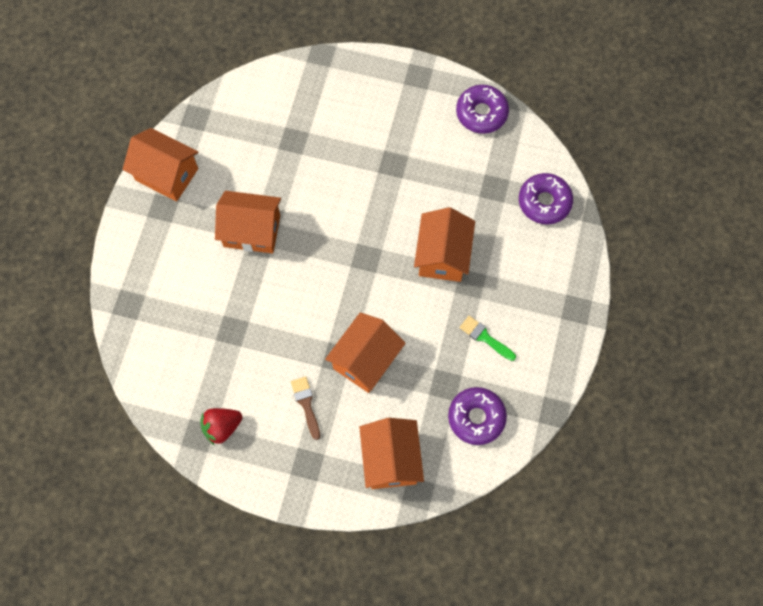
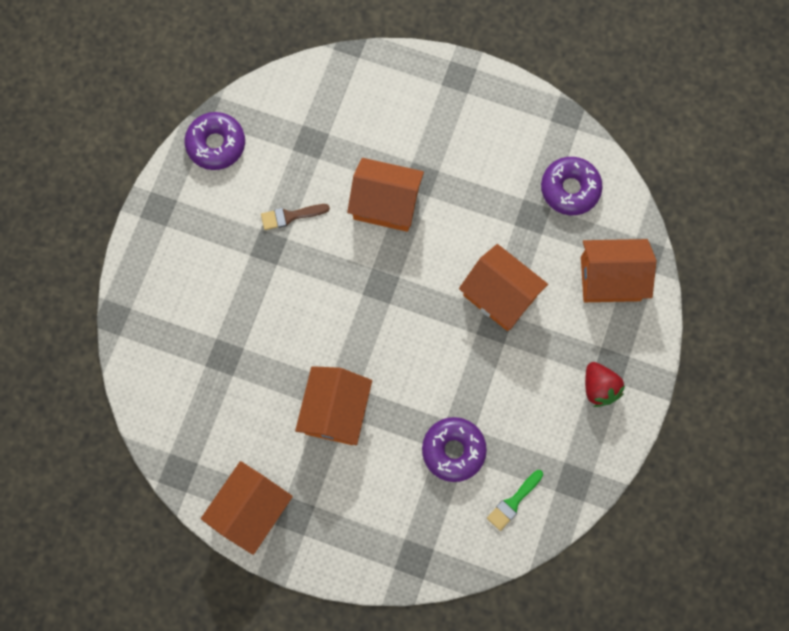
camera: 85 degrees left, 5 degrees up
red strawberry [200,408,242,446] -> red strawberry moved to [585,362,625,407]
brown brush [291,377,320,440] -> brown brush moved to [261,204,330,230]
green brush [460,316,516,361] -> green brush moved to [487,470,543,531]
purple donut [519,173,573,224] -> purple donut moved to [422,417,487,482]

